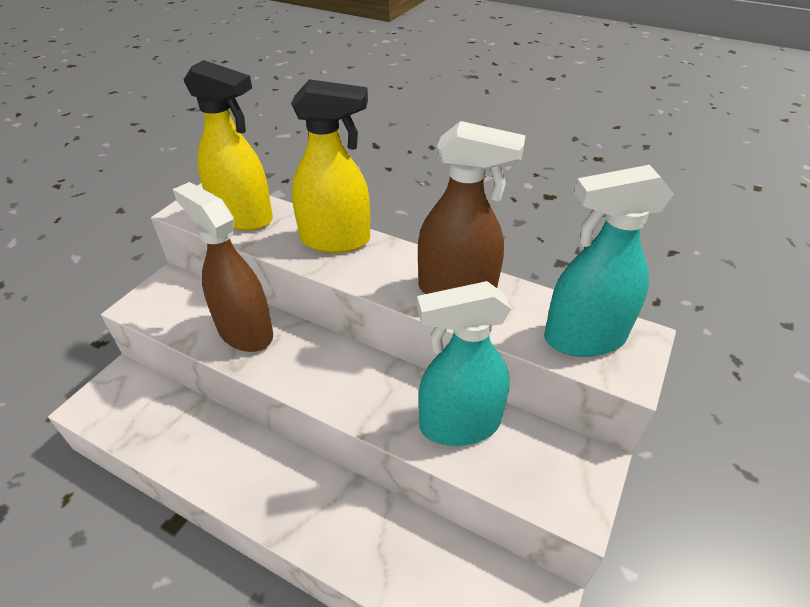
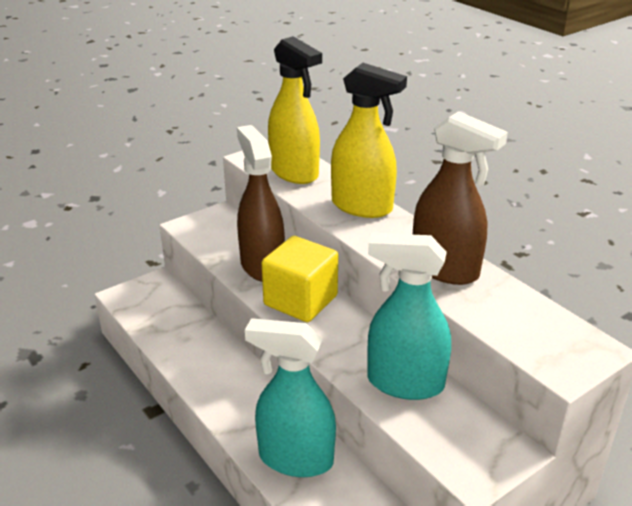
camera: 25 degrees right, 10 degrees down
turquoise spray bottle [544,165,674,357] -> turquoise spray bottle moved to [245,318,336,477]
none -> yellow cube [262,236,338,322]

